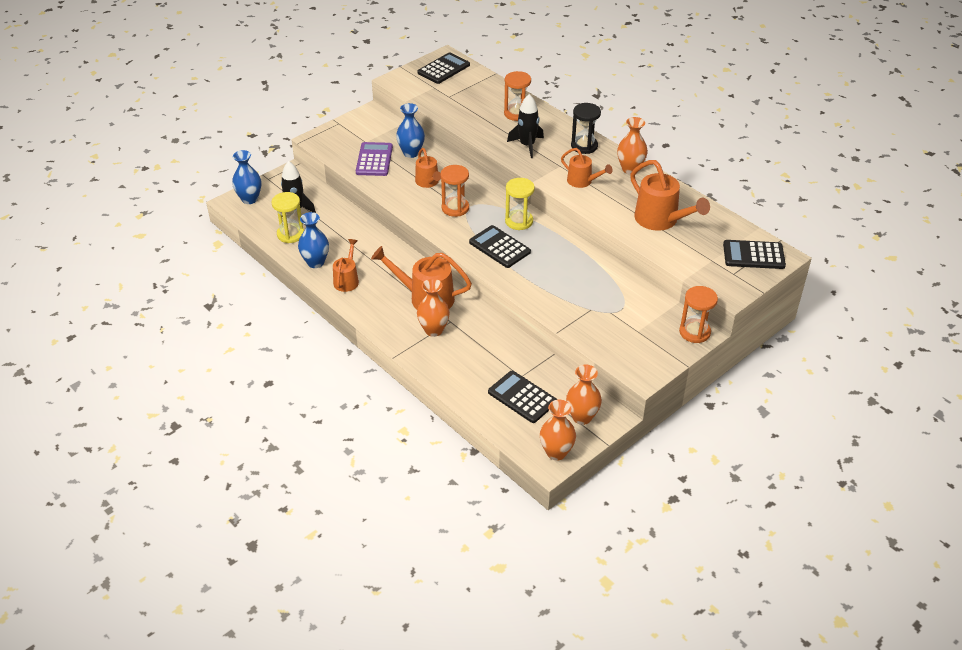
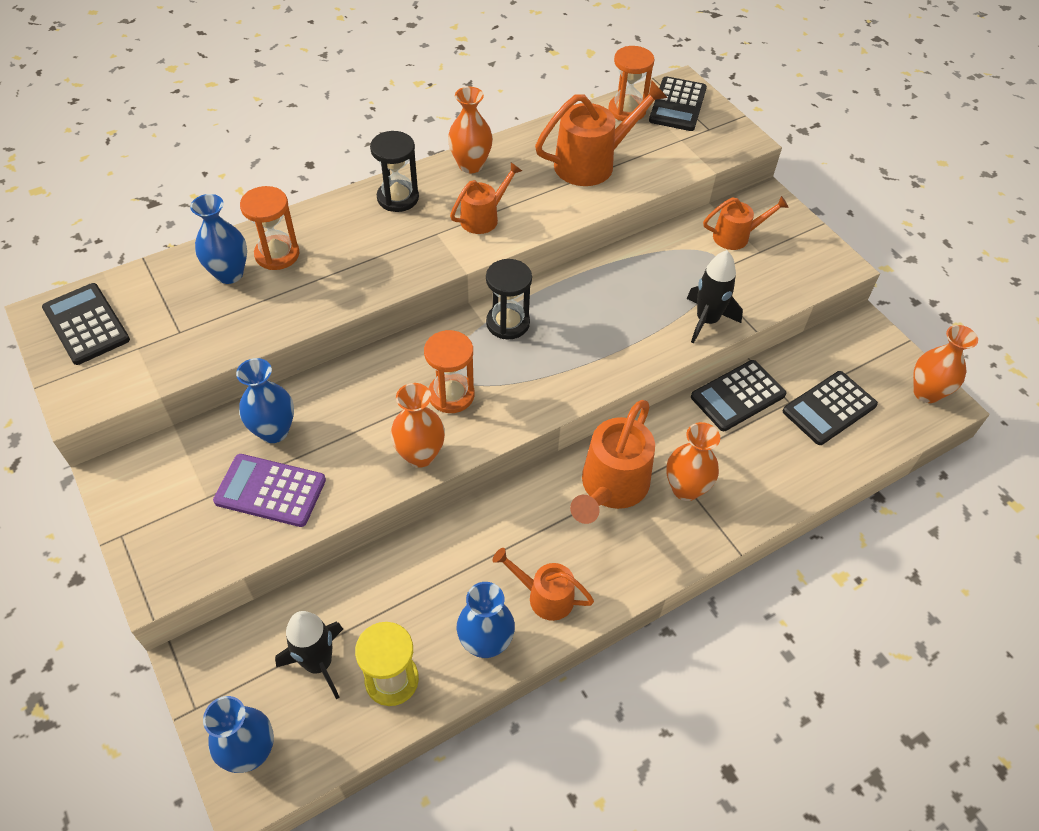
camera: 80 degrees left, 10 degrees up
orange watering can [415,148,441,188] -> orange watering can moved to [703,196,789,250]
black calculator [469,225,531,268] -> black calculator moved to [691,360,786,431]
yellow hourglass [505,178,535,230] -> black hourglass [486,259,532,339]
black rocket [507,94,544,158] -> black rocket moved to [687,250,743,343]
orange vase [566,365,602,425] -> orange vase moved to [391,383,445,467]
orange hourglass [679,286,718,343] -> orange hourglass moved to [608,46,655,121]
none -> blue vase [190,194,247,284]

